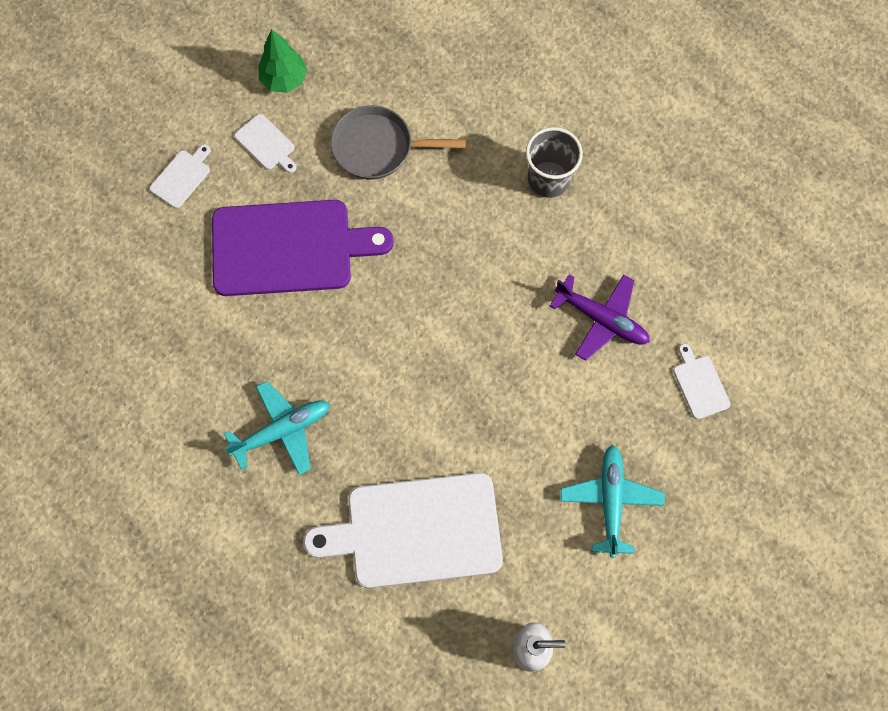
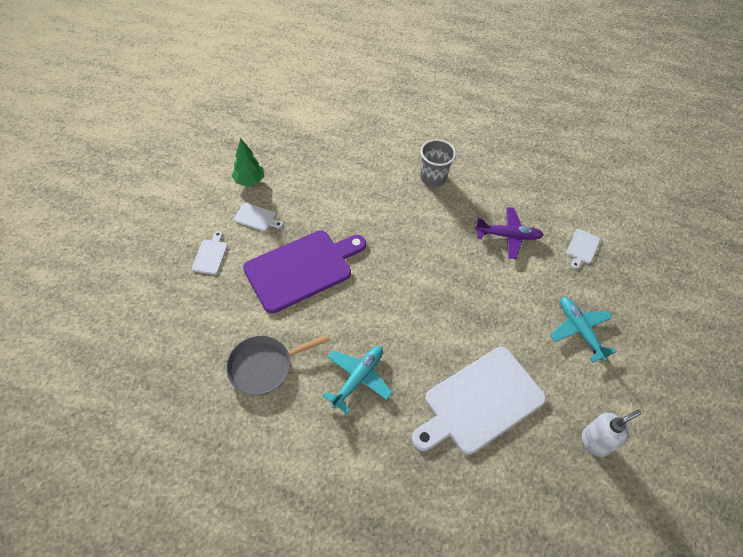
camera: 30 degrees left, 15 degrees down
grey pan [331,105,466,180] -> grey pan moved to [226,335,330,395]
white cutting board [673,344,730,419] -> white cutting board turned 105 degrees counterclockwise [566,229,600,269]

